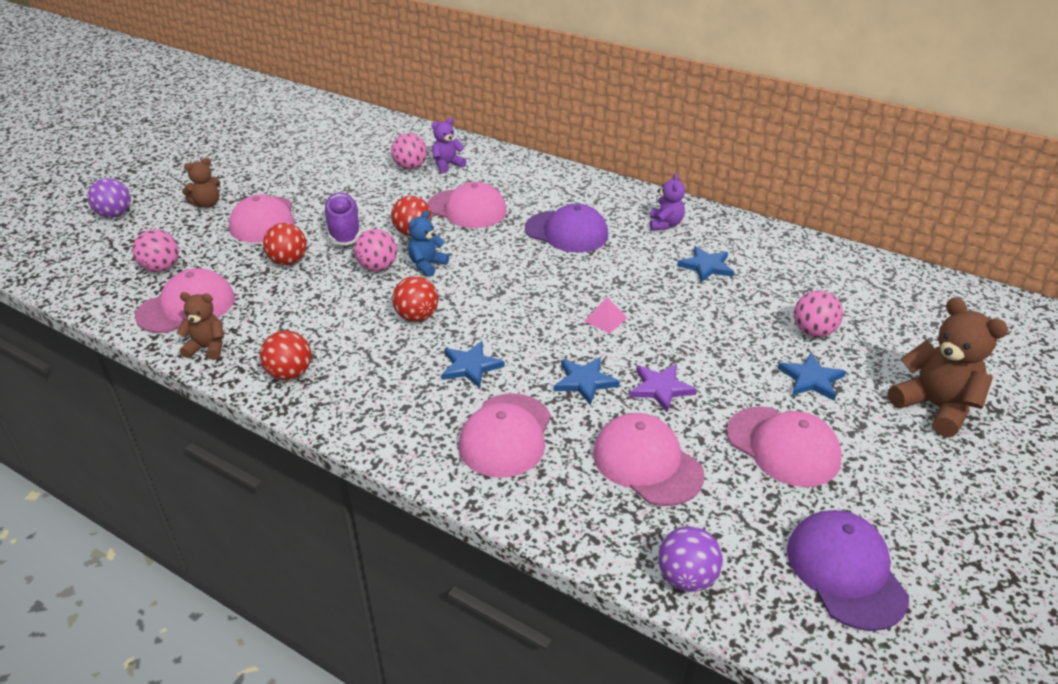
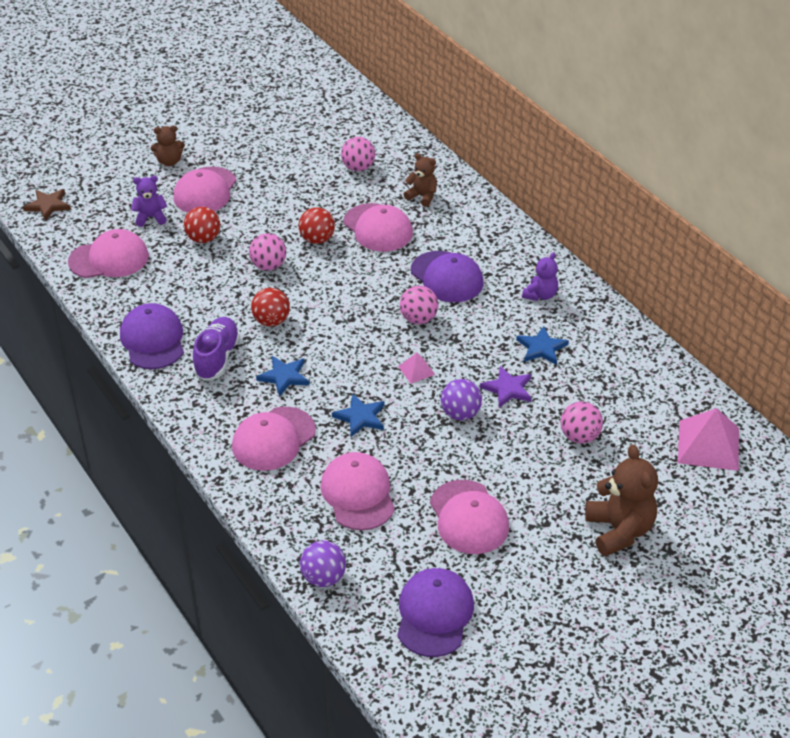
camera: 25 degrees right, 5 degrees up
purple ball [88,178,131,218] -> purple ball moved to [441,379,482,420]
pink ball [133,229,179,272] -> pink ball moved to [400,286,438,324]
brown teddy bear [176,292,224,360] -> brown teddy bear moved to [404,153,437,207]
red ball [260,330,311,380] -> purple cap [120,303,184,369]
purple shoe [323,192,361,245] -> purple shoe moved to [192,317,240,381]
blue teddy bear [408,210,449,277] -> none
purple teddy bear [432,118,466,173] -> purple teddy bear moved to [131,175,167,227]
purple star [630,364,697,412] -> purple star moved to [480,366,532,408]
blue star [778,353,846,401] -> none
none -> brown star [23,189,71,221]
none -> pink pyramid [678,408,739,471]

